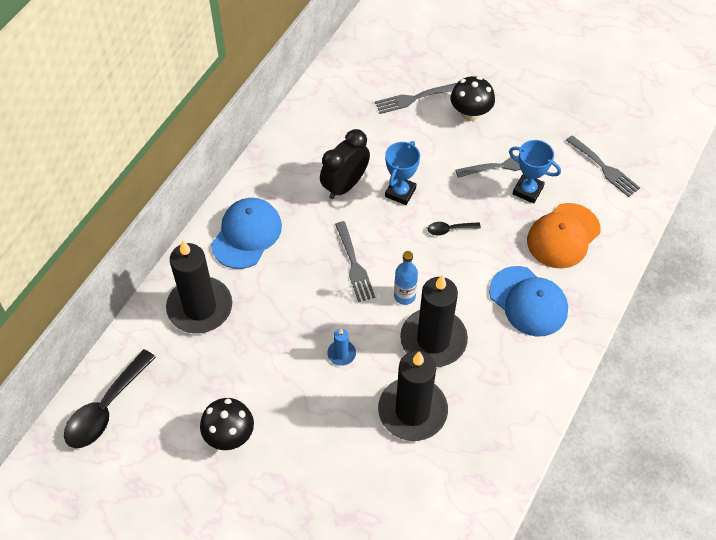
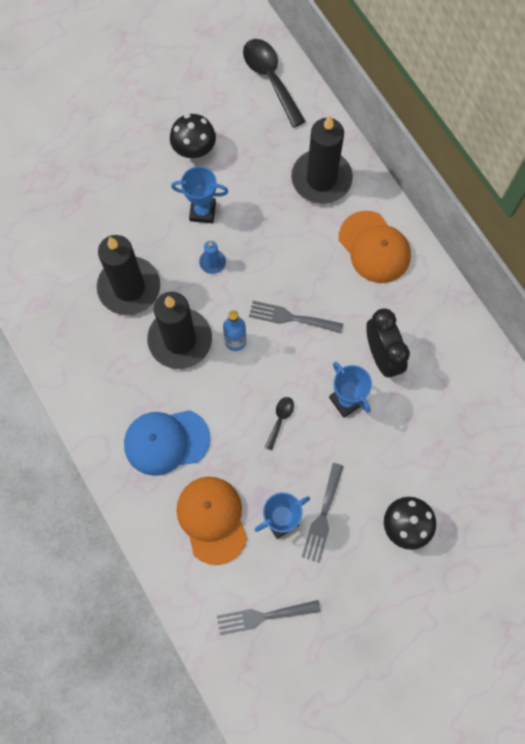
camera: 120 degrees right, 15 degrees up
blue cap [211,198,282,269] -> orange cap [339,211,411,283]
grey fork [375,83,456,114] -> none
none -> blue trophy [171,166,228,223]

